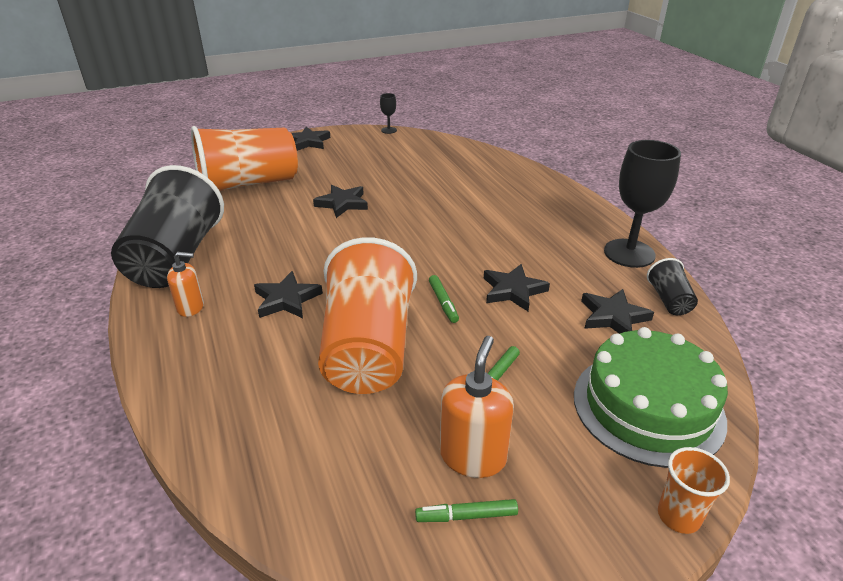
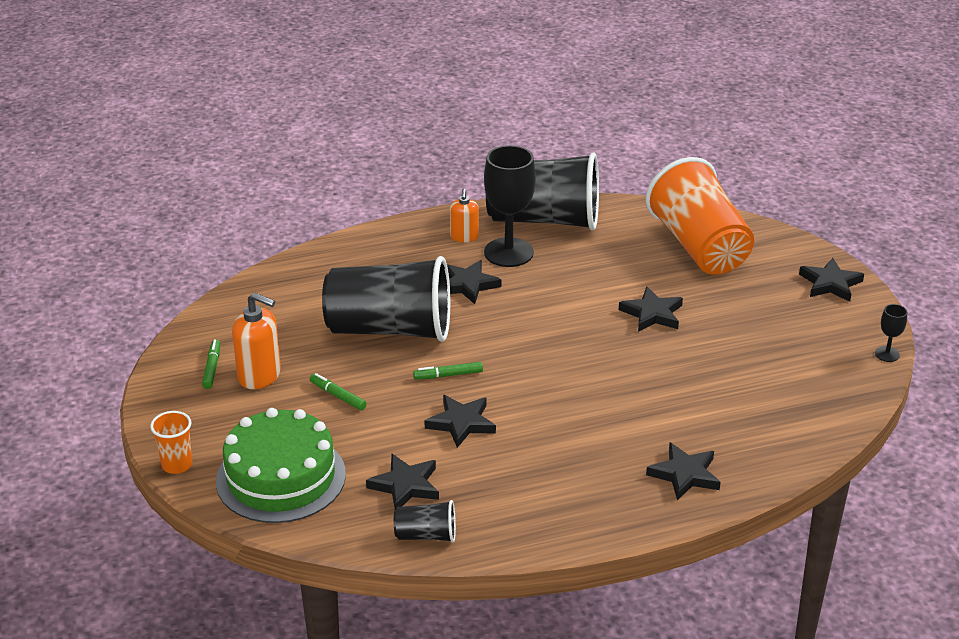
camera: 95 degrees right, 0 degrees up
orange cup [318,237,417,394] -> black cup [322,256,450,342]
black goblet [604,140,681,268] -> black goblet moved to [484,145,536,267]
none -> black star [646,442,721,500]

